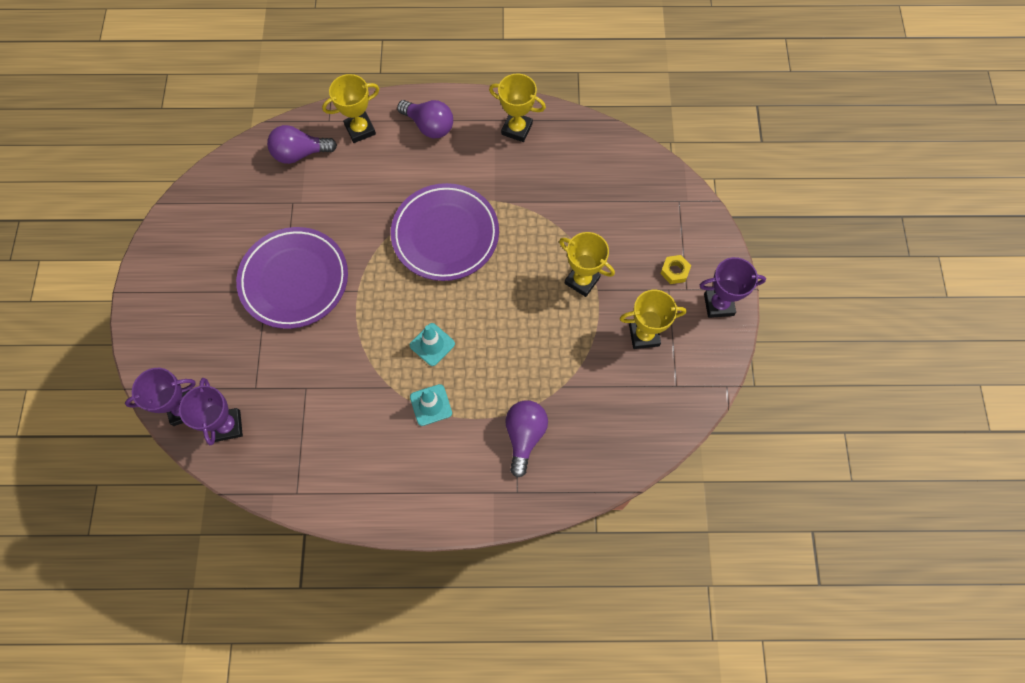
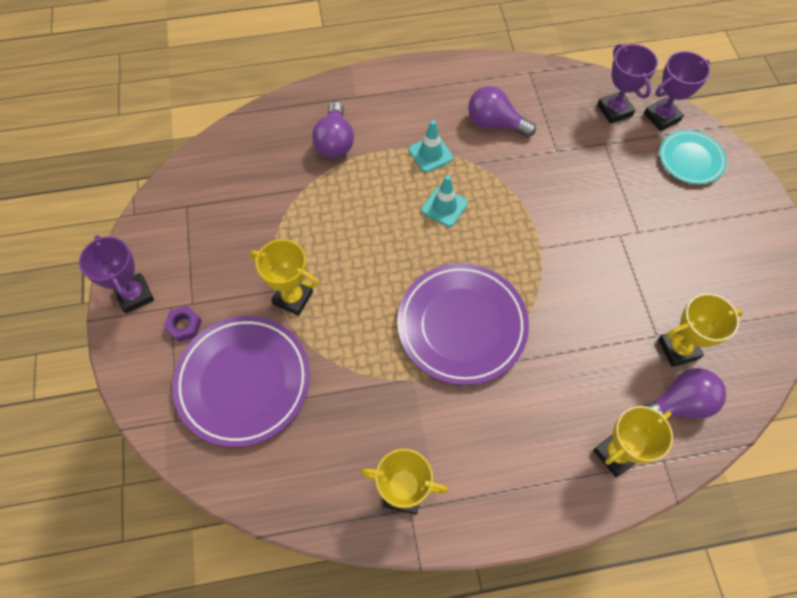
camera: 170 degrees right, 5 degrees down
purple plate [236,227,348,329] -> purple plate moved to [172,316,310,447]
purple light bulb [397,100,453,138] -> purple light bulb moved to [468,86,536,137]
yellow trophy [620,290,687,349] -> yellow trophy moved to [658,293,743,367]
yellow nut [660,255,691,284] -> purple nut [164,306,202,342]
purple trophy [700,257,766,318] -> purple trophy turned 75 degrees clockwise [79,235,154,314]
none -> turquoise plate [659,130,727,184]

